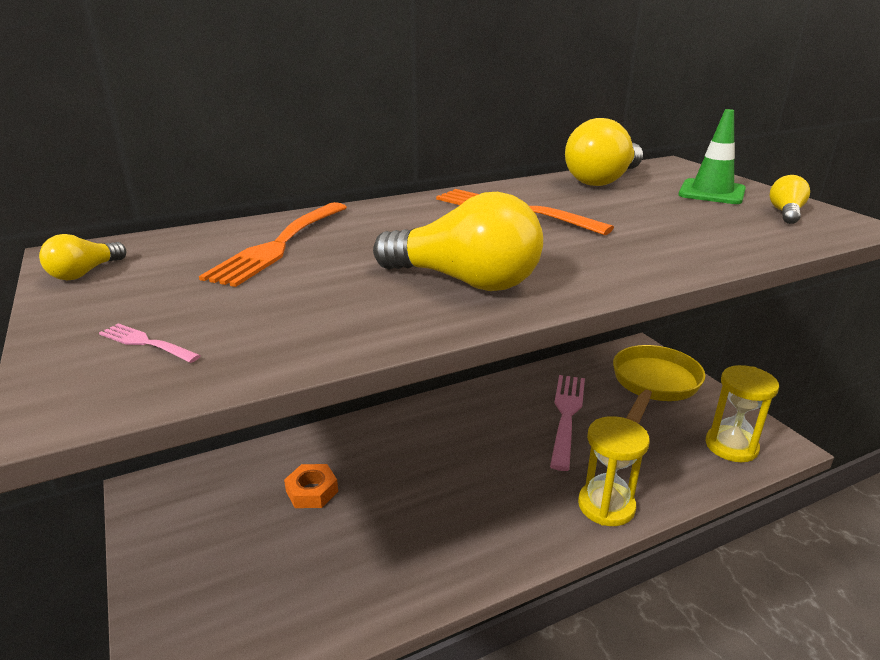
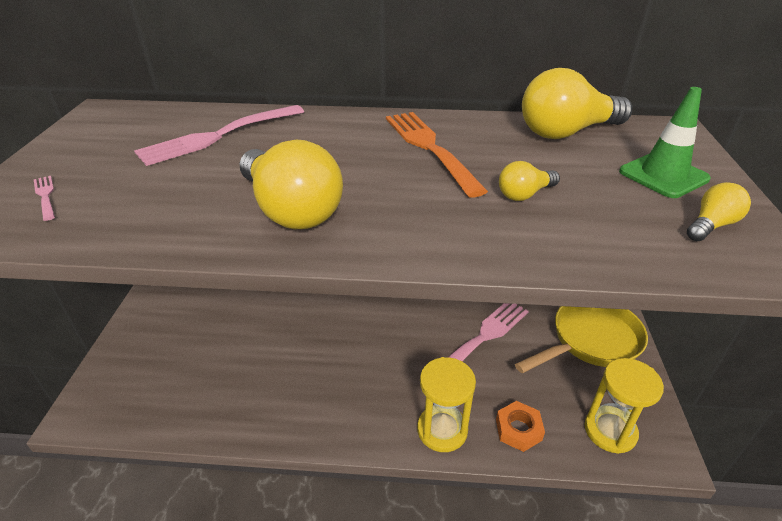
camera: 30 degrees right, 10 degrees up
yellow light bulb [39,234,127,280] -> yellow light bulb moved to [499,161,560,201]
orange fork [199,202,347,287] -> pink fork [134,105,304,166]
orange nut [284,464,338,508] -> orange nut moved to [496,401,545,452]

